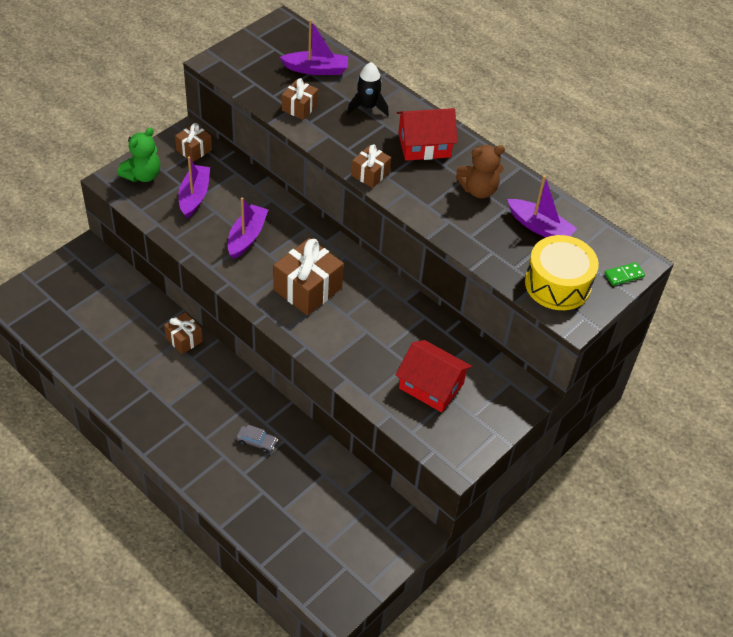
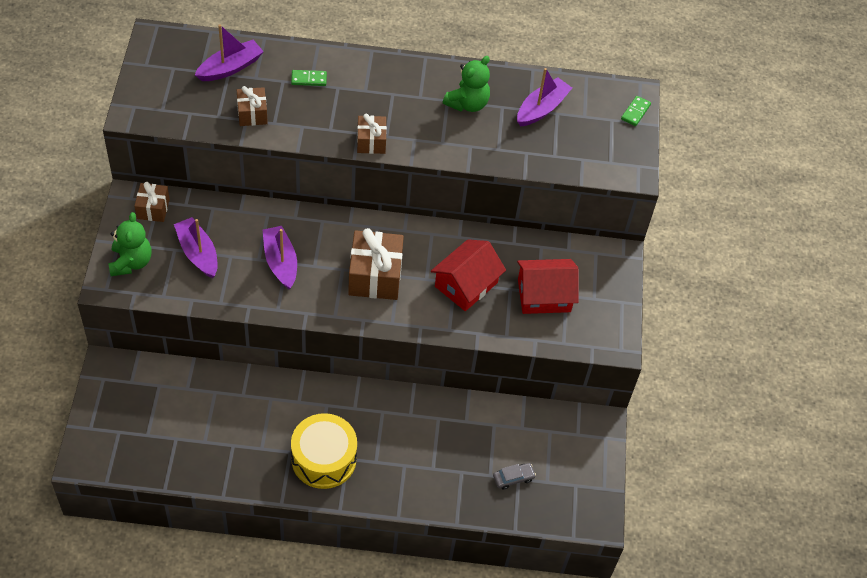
camera: 40 degrees left, 5 degrees up
brown gift [164,312,203,354] -> none
grey car [236,425,278,453] -> grey car moved to [493,463,536,490]
black rocket [347,62,389,117] -> green domino [291,70,327,86]
red house [397,108,457,161] -> red house moved to [431,239,506,311]
brown teddy bear [456,145,505,198] -> green teddy bear [443,56,490,112]
purple boat [507,175,577,237] -> purple boat turned 45 degrees counterclockwise [517,68,572,127]
yellow drum [525,235,599,310] -> yellow drum moved to [291,413,357,489]

